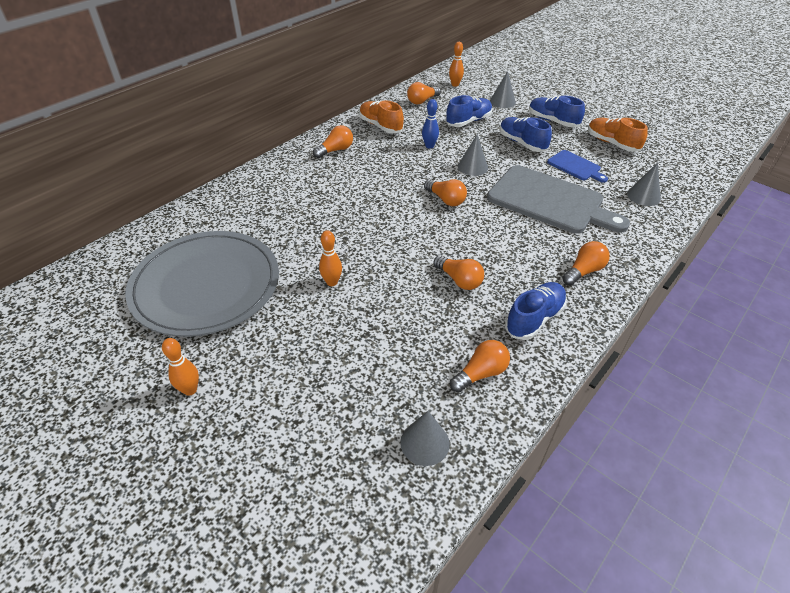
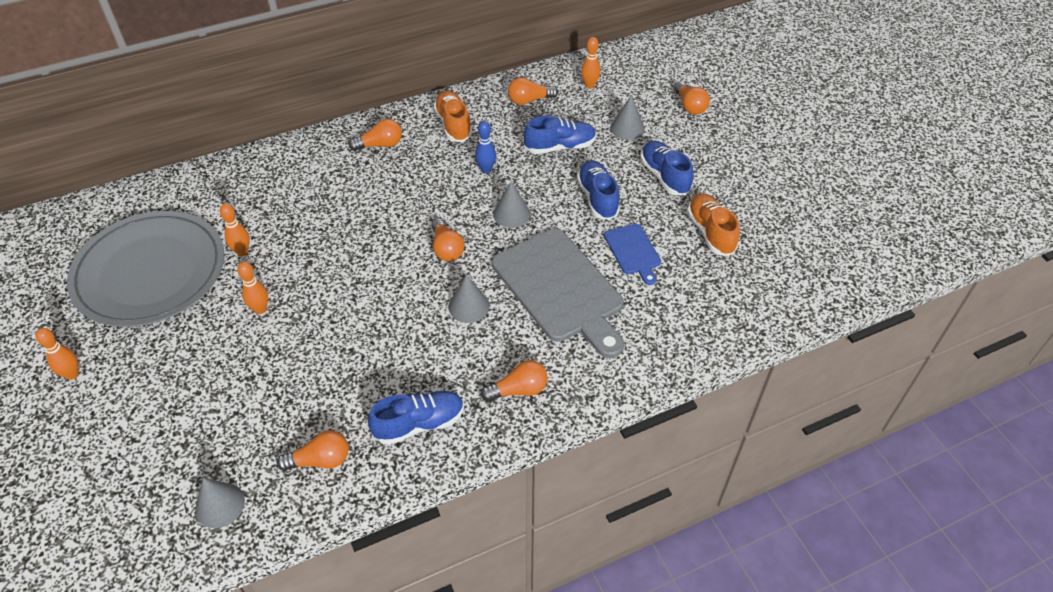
camera: 25 degrees right, 5 degrees up
orange light bulb [434,255,484,290] -> orange light bulb moved to [674,81,710,115]
grey cone [627,163,661,206] -> grey cone moved to [449,274,490,323]
none -> orange bowling pin [220,203,250,256]

